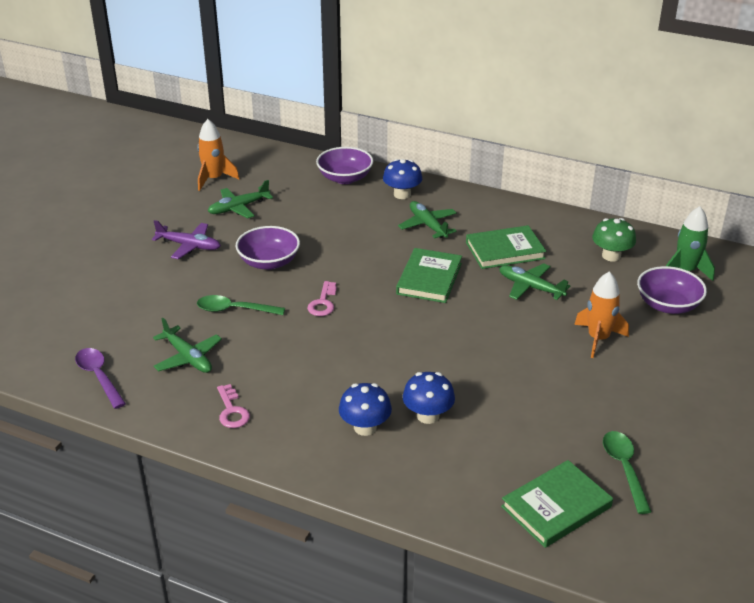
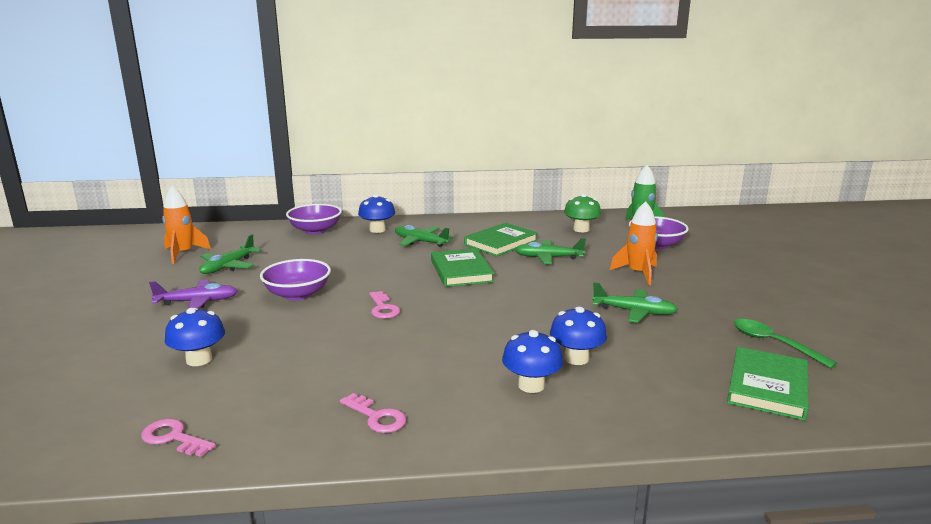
camera: 30 degrees left, 15 degrees down
purple spoon [75,348,126,409] -> pink key [141,419,216,457]
green plane [153,318,222,373] -> green plane moved to [592,282,678,323]
green spoon [197,295,285,315] -> none
none -> blue mushroom [165,308,225,366]

